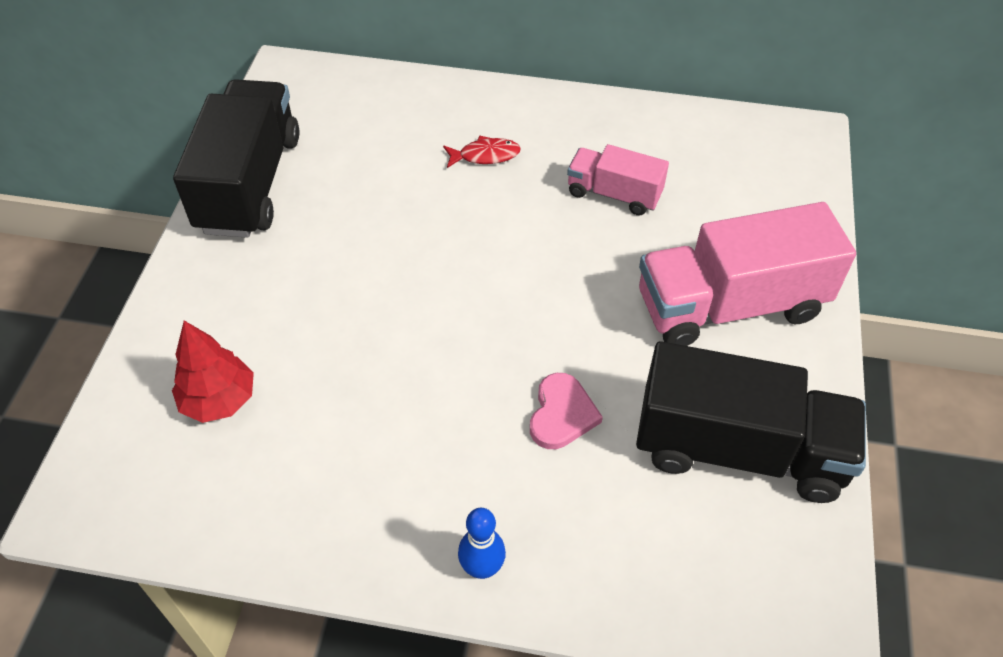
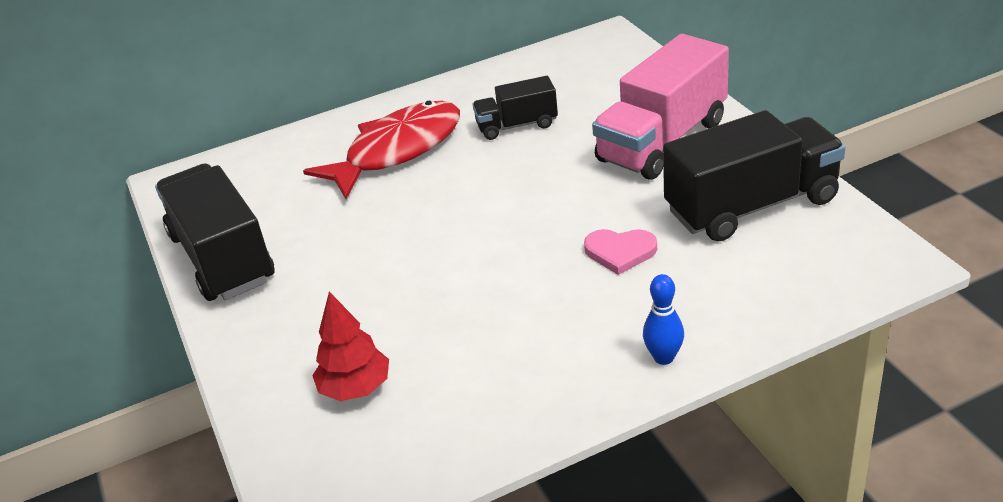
camera: 30 degrees left, 15 degrees down
red fish [443,135,521,168] -> red fish [303,101,460,199], size x2.46
pink heart [530,373,603,449] -> pink heart turned 120 degrees clockwise [584,229,657,275]
pink truck [567,144,669,216] -> black truck [473,76,558,140]

